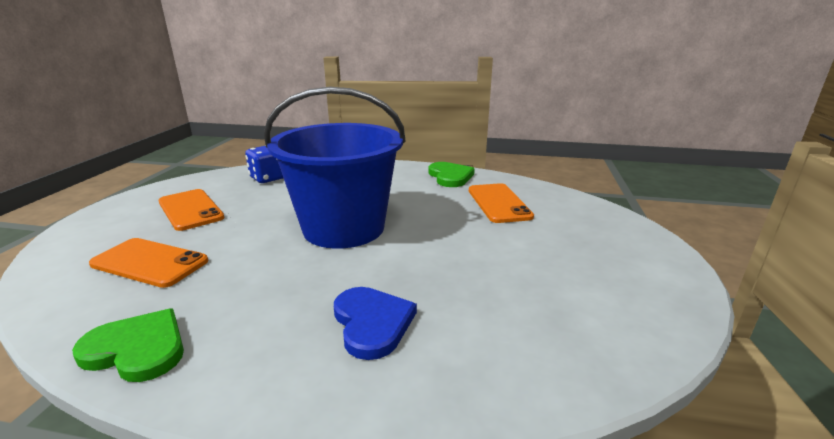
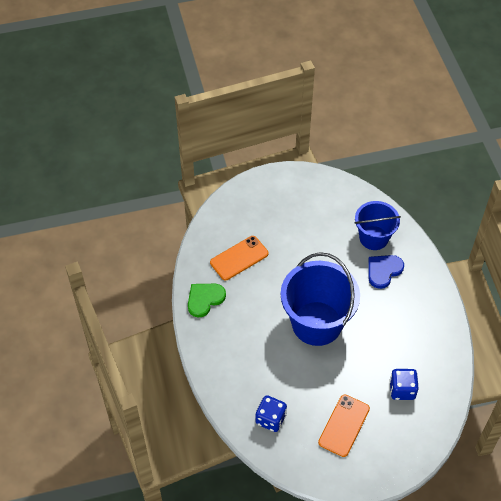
camera: 115 degrees left, 30 degrees up
green heart [72,309,184,382] -> none
orange phone [89,238,208,288] -> blue dice [390,369,419,400]
none -> blue bucket [354,201,401,250]

